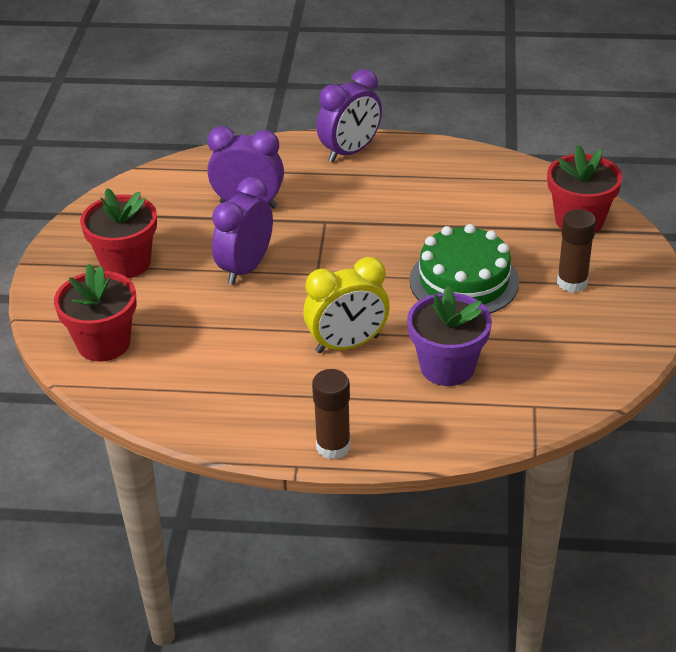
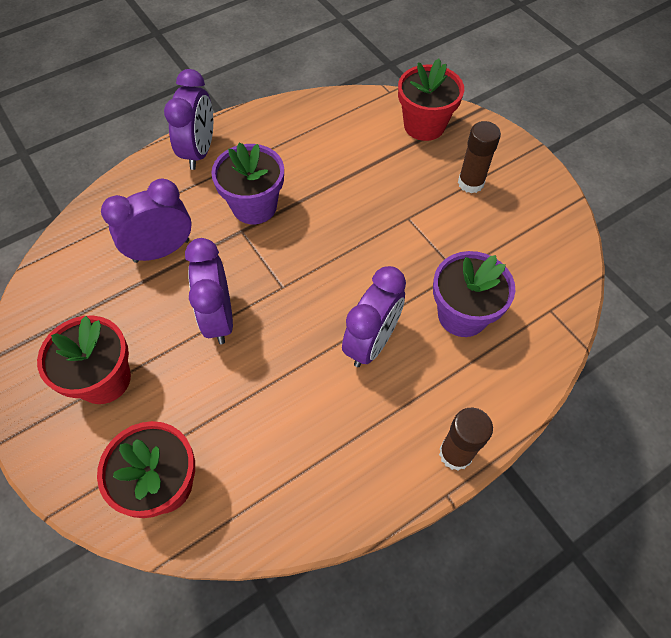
camera: 40 degrees left, 20 degrees up
yellow clock [303,257,390,353] -> purple clock [342,266,406,367]
green cake [409,224,519,314] -> none
none -> purple flower pot [211,142,284,224]

